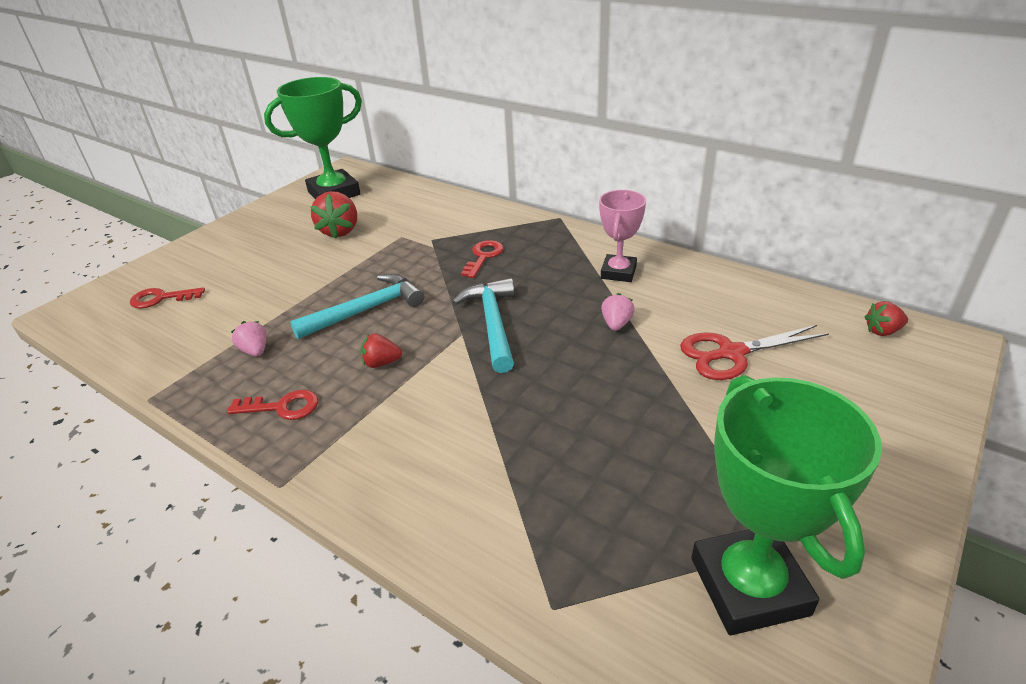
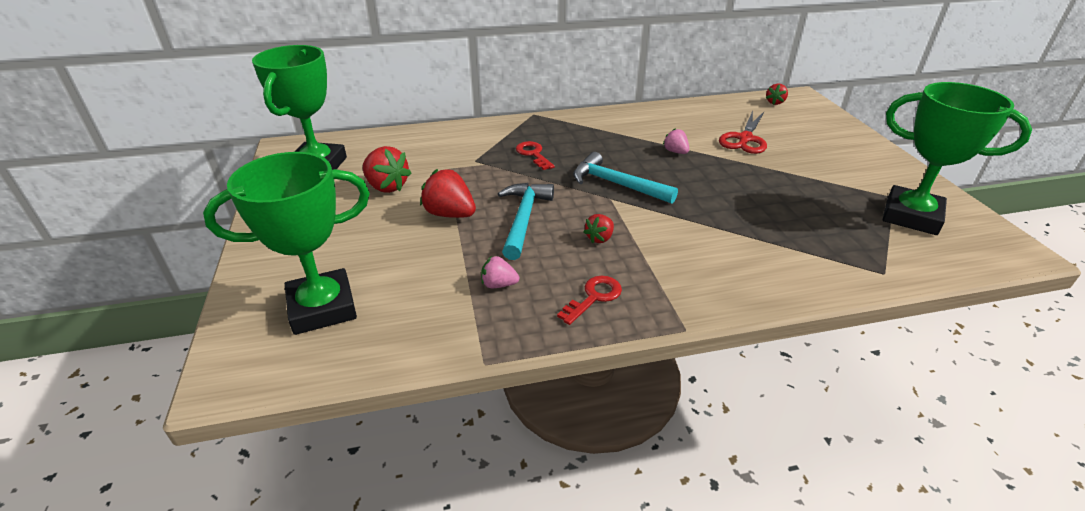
camera: 50 degrees left, 0 degrees up
red key [130,287,205,308] -> green trophy [203,152,370,335]
pink trophy [599,190,646,282] -> none
none -> red strawberry [420,169,476,218]

